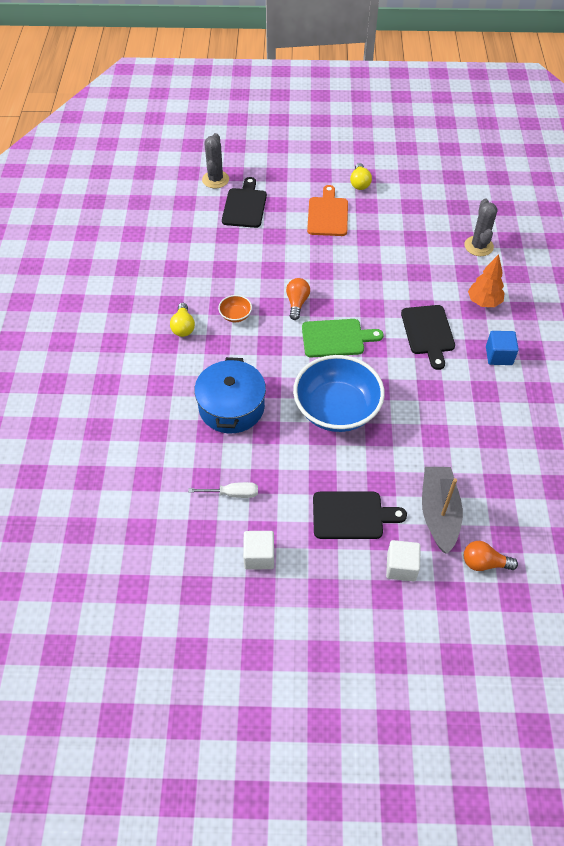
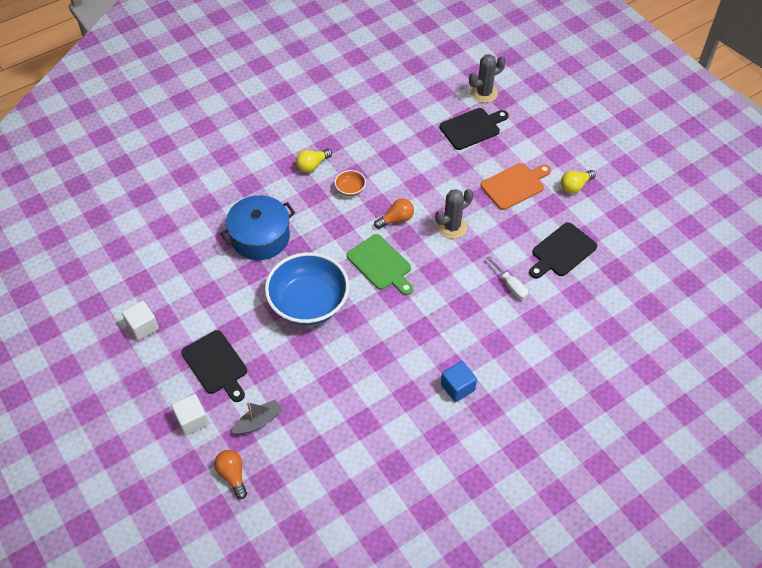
camera: 55 degrees right, 0 degrees up
white screwdriver [188,482,258,498] -> white screwdriver moved to [487,256,528,300]
black cutting board [401,305,455,370] -> black cutting board moved to [529,222,597,279]
grey boat [422,467,463,554] -> grey boat [232,400,283,434], size x0.61
grey cactus [465,199,498,256] -> grey cactus moved to [435,189,473,239]
orange tree [468,254,505,307] -> none

